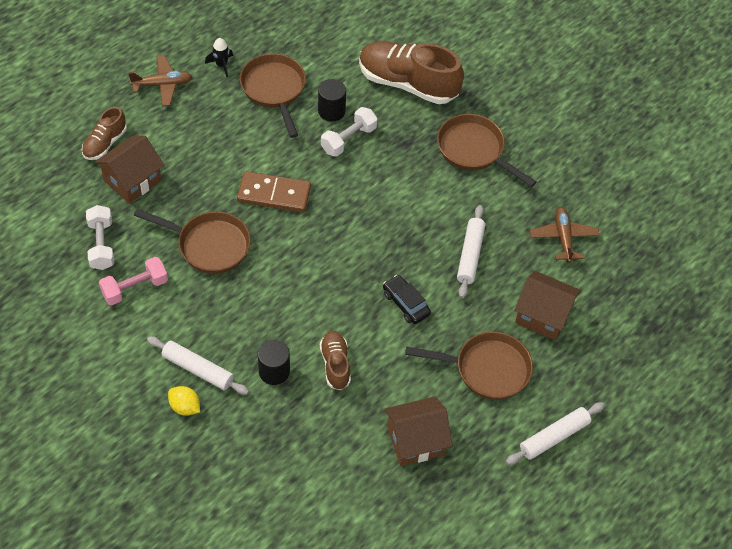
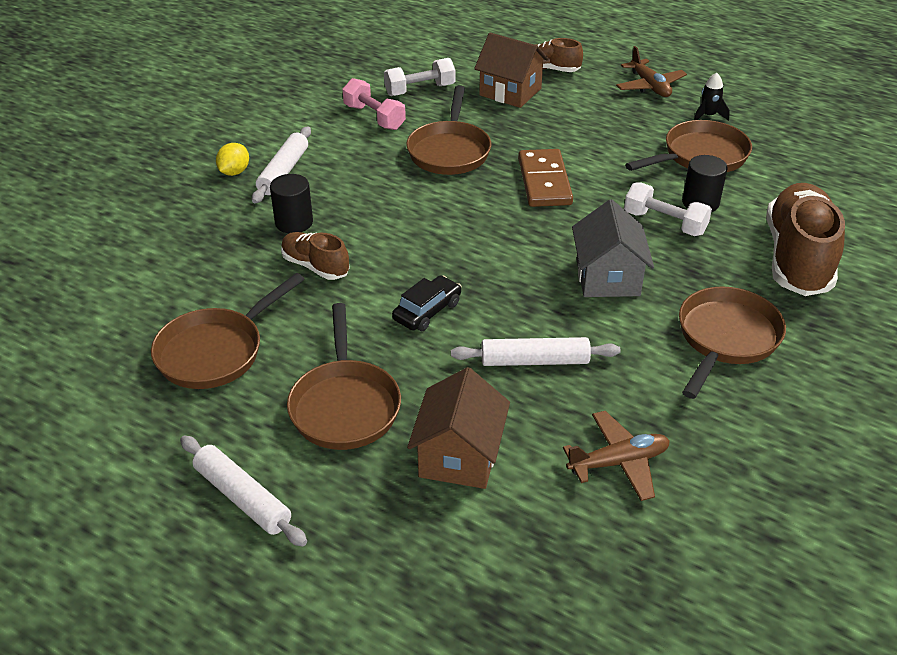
camera: 80 degrees right, 15 degrees down
brown shoe [320,331,351,390] -> brown shoe turned 120 degrees counterclockwise [281,232,350,280]
brown house [384,396,453,466] -> brown pan [151,273,304,389]
none -> grey house [572,199,654,297]

